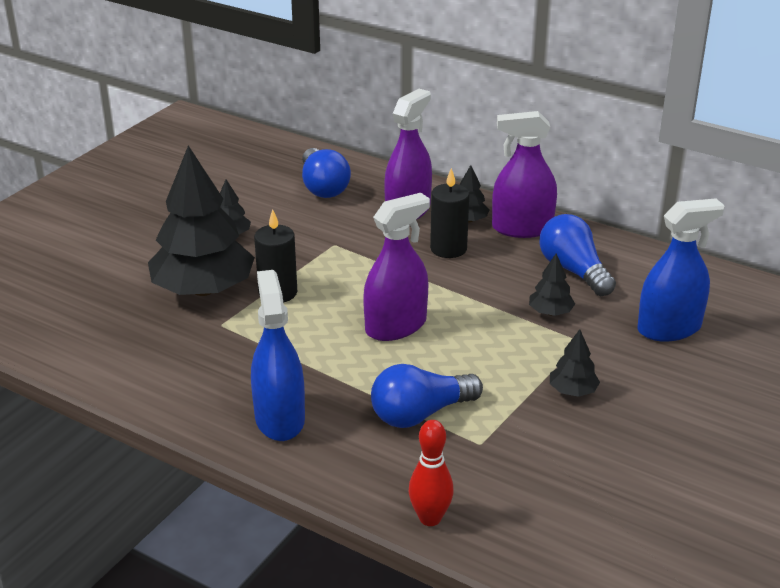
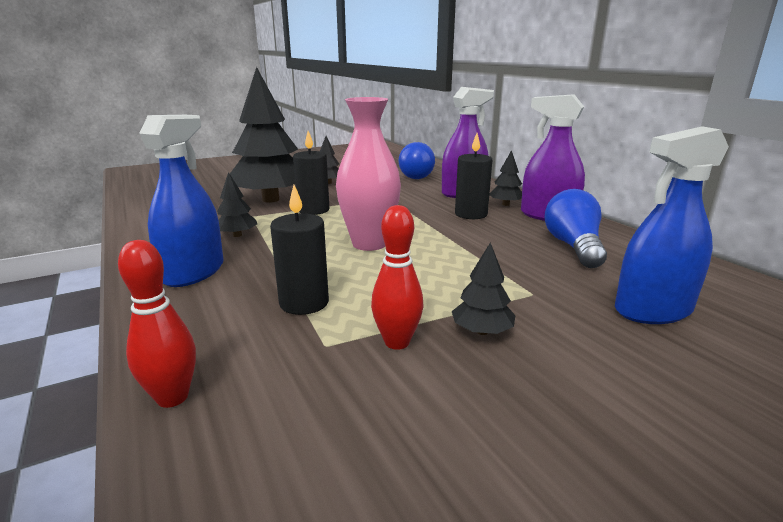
camera: 30 degrees right, 10 degrees down
purple spray bottle [363,193,430,341] -> pink vase [336,97,401,251]
blue light bulb [371,364,483,428] -> black candle [270,185,329,315]
black tree [529,253,575,316] -> black tree moved to [217,172,257,237]
blue spray bottle [637,198,725,342] -> blue spray bottle turned 150 degrees clockwise [615,126,729,324]
none -> red bowling pin [371,205,424,350]

